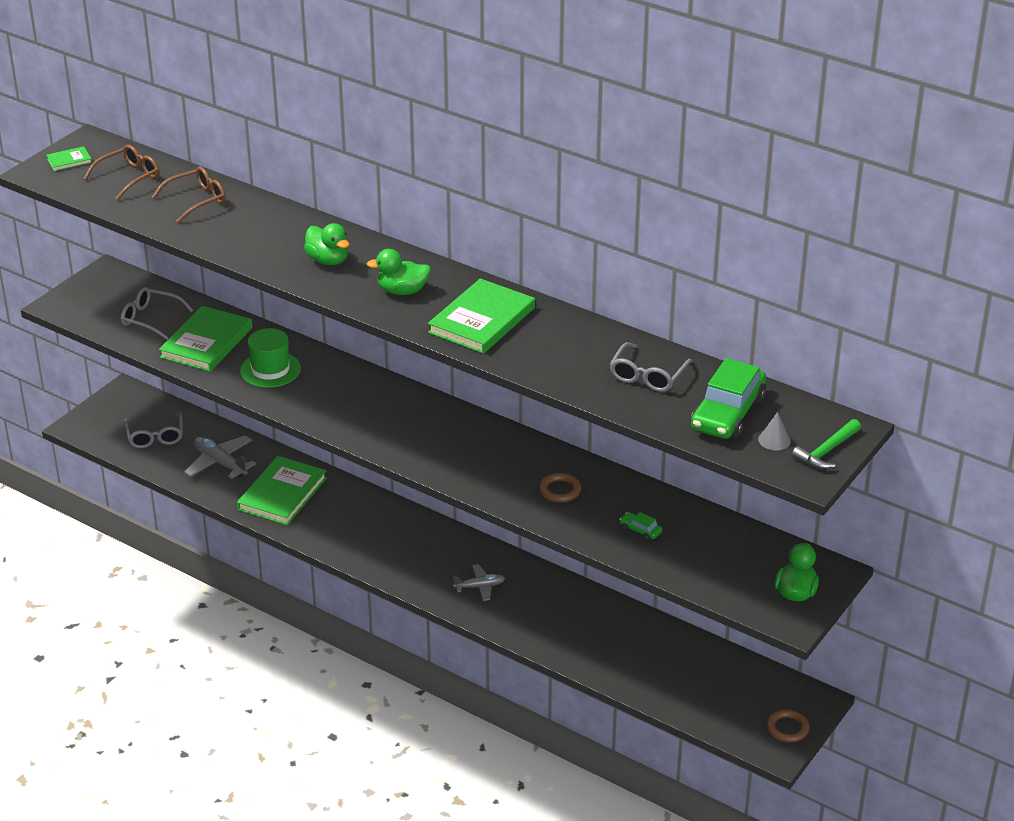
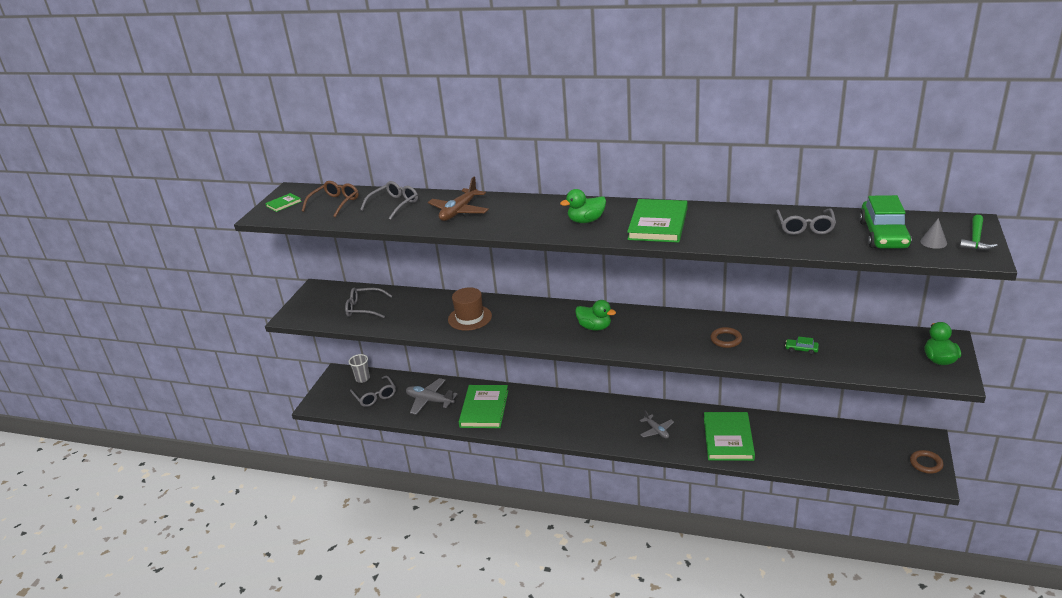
camera: 15 degrees left, 5 degrees down
brown glasses [152,167,226,223] -> grey glasses [360,181,418,220]
green book [159,306,253,372] -> green book moved to [704,412,755,461]
green hat [240,328,301,388] -> brown hat [448,287,492,331]
green duck [304,223,349,265] -> green duck moved to [575,300,616,331]
grey plane [453,564,505,601] -> grey plane turned 90 degrees clockwise [640,410,674,439]
none -> grey cup [349,354,370,383]
none -> brown plane [428,177,489,221]

